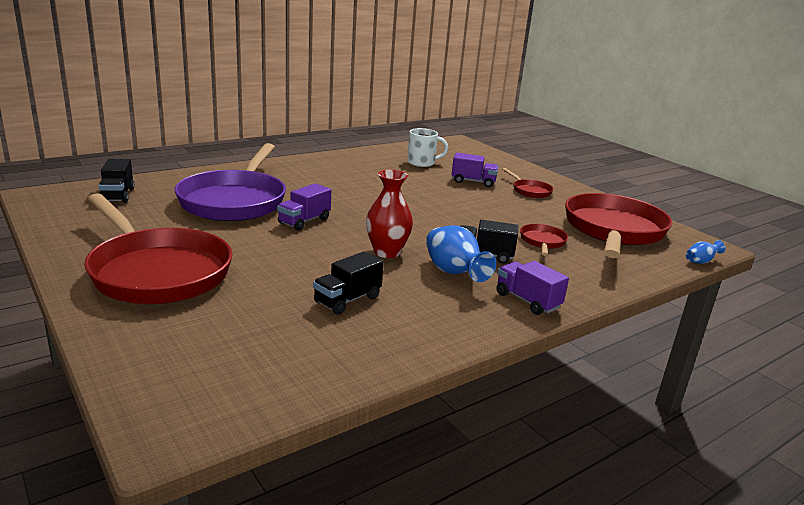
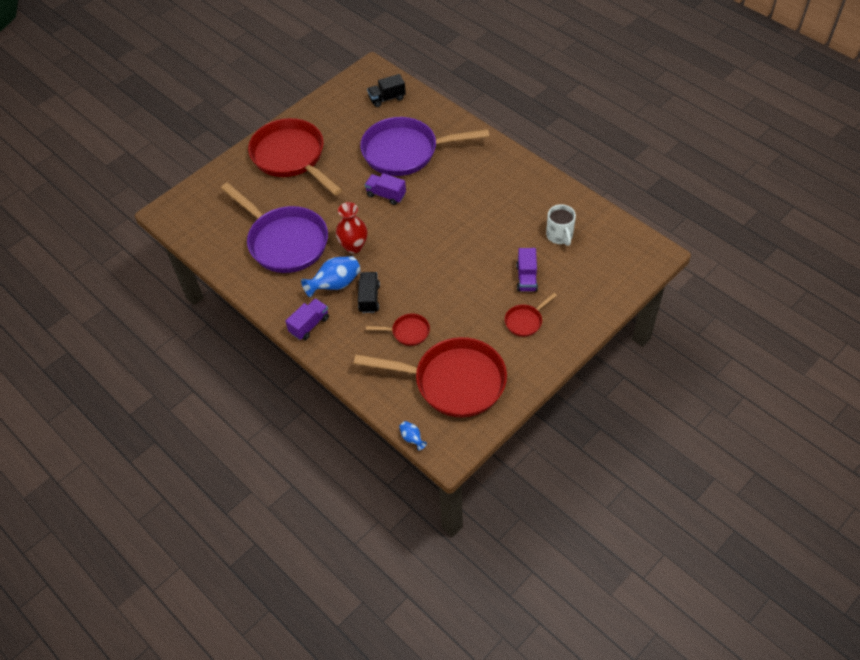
camera: 85 degrees right, 30 degrees up
red pan [84,193,232,304] -> red pan turned 105 degrees clockwise [248,118,342,195]
black truck [313,251,384,315] -> purple pan [221,183,328,273]

